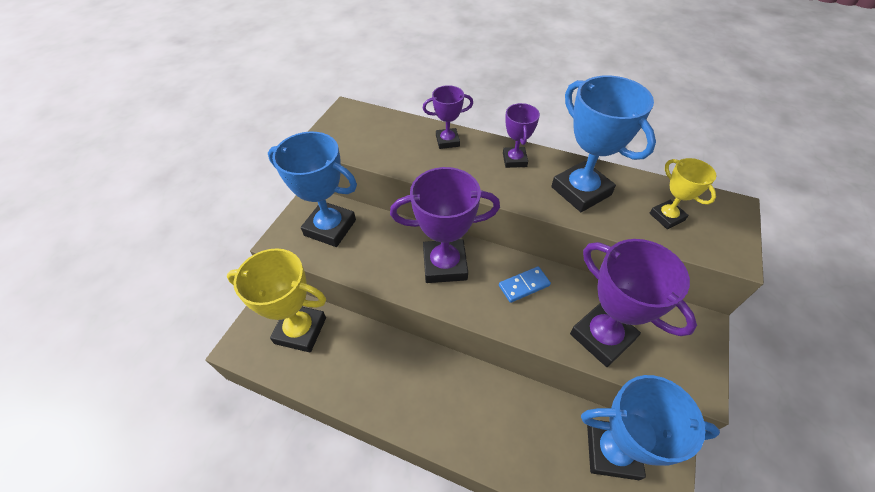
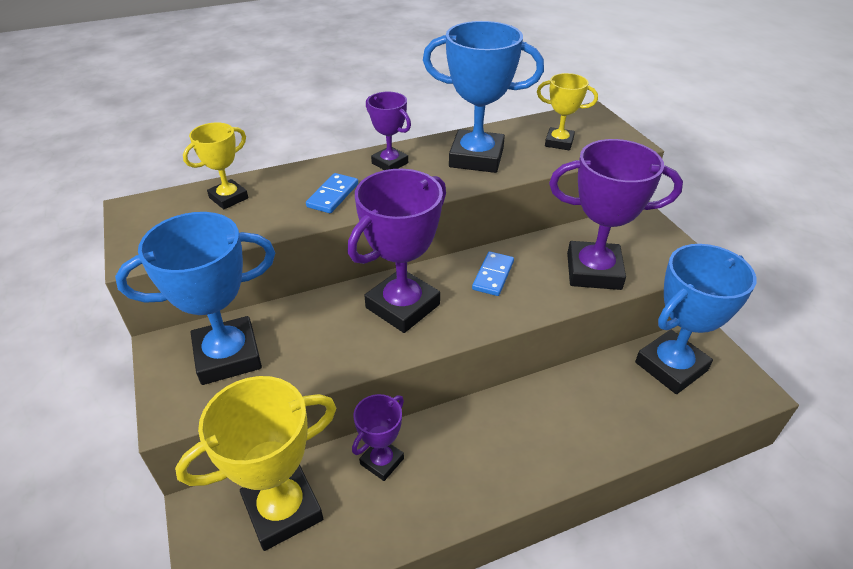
camera: 45 degrees left, 10 degrees down
purple trophy [423,85,473,149] -> purple trophy moved to [352,394,404,481]
none -> yellow trophy [183,122,248,209]
none -> blue domino [306,173,358,213]

